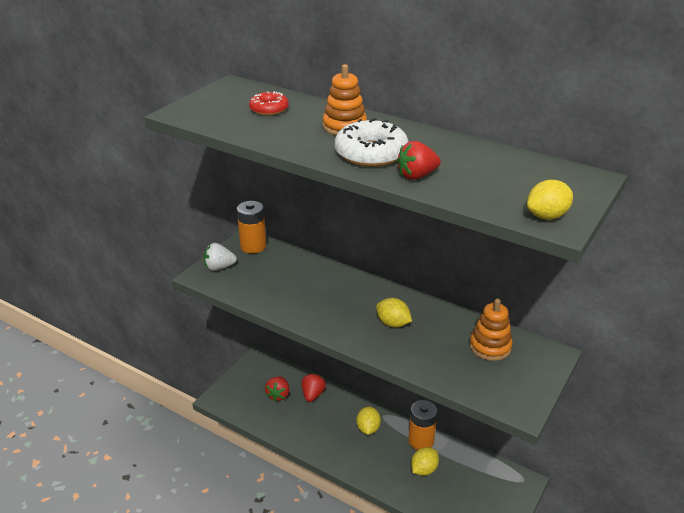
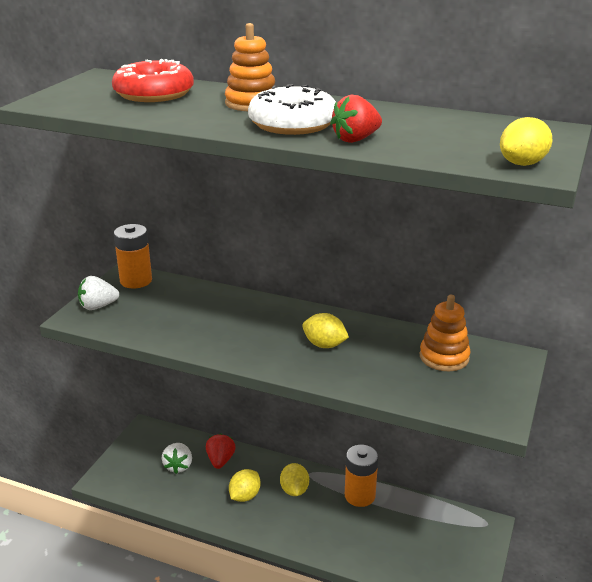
camera: 10 degrees left, 5 degrees down
red donut [249,91,289,116] -> red donut [112,59,194,102], size x1.67
red strawberry [265,377,289,402] -> white strawberry [162,443,192,474]
yellow lemon [411,447,439,476] -> yellow lemon moved to [229,469,260,502]

